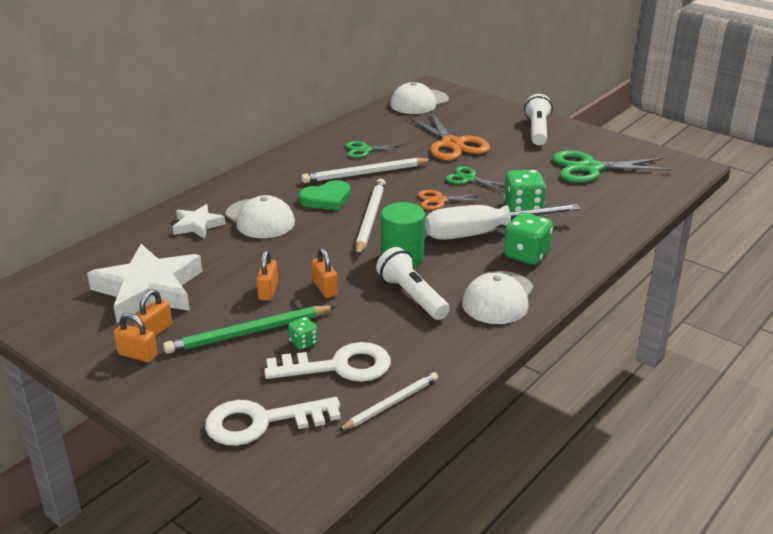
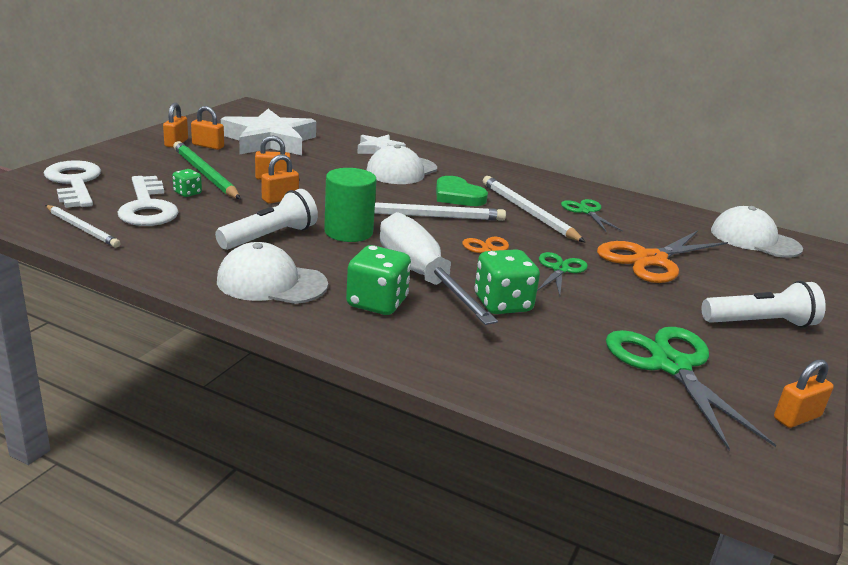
camera: 75 degrees right, 5 degrees down
none -> orange padlock [774,359,834,428]

